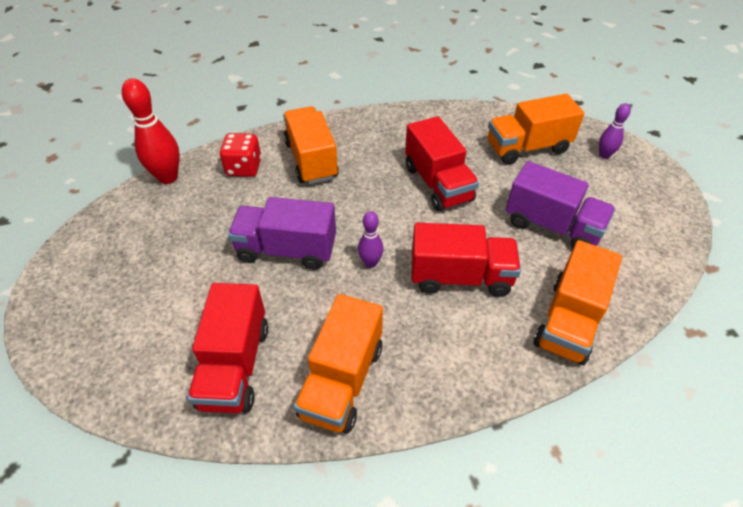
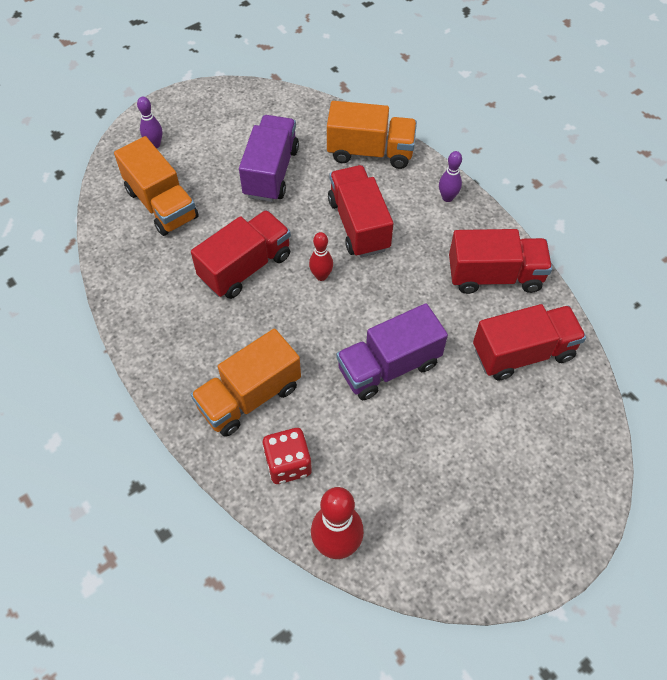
camera: 110 degrees left, 10 degrees up
purple truck [228,197,336,270] -> purple truck turned 75 degrees clockwise [337,303,448,400]
orange truck [294,294,383,434] -> red truck [449,229,552,294]
purple bowling pin [358,211,384,268] -> purple bowling pin moved to [439,151,462,202]
none -> red bowling pin [309,232,333,281]

